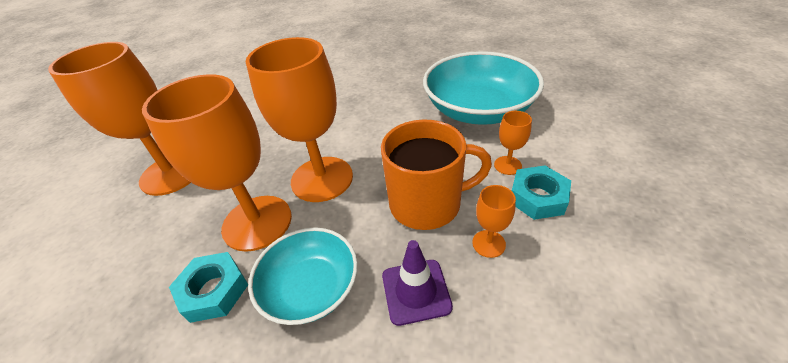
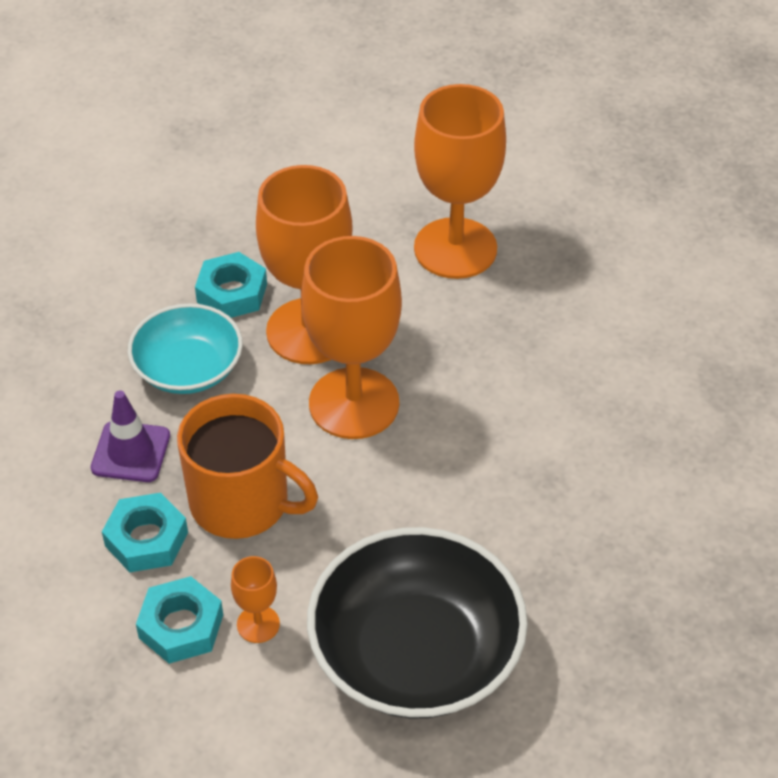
camera: 105 degrees right, 5 degrees up
orange mug [381,119,492,230] -> orange mug turned 75 degrees counterclockwise [177,394,318,539]
turquoise bowl [423,51,544,125] -> black bowl [307,527,528,719]
orange goblet [472,185,516,258] -> turquoise nut [102,493,188,572]

